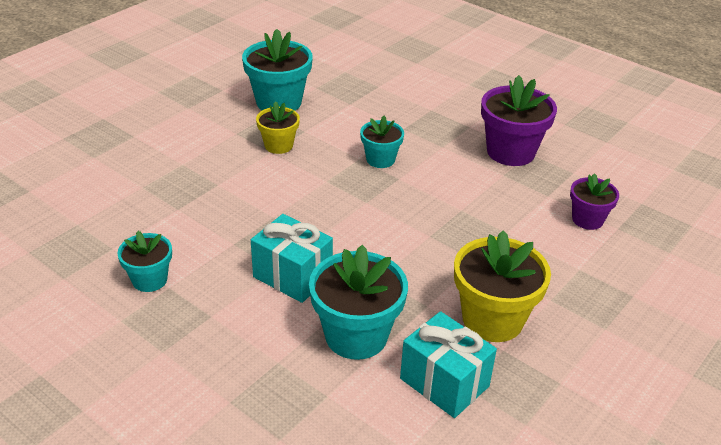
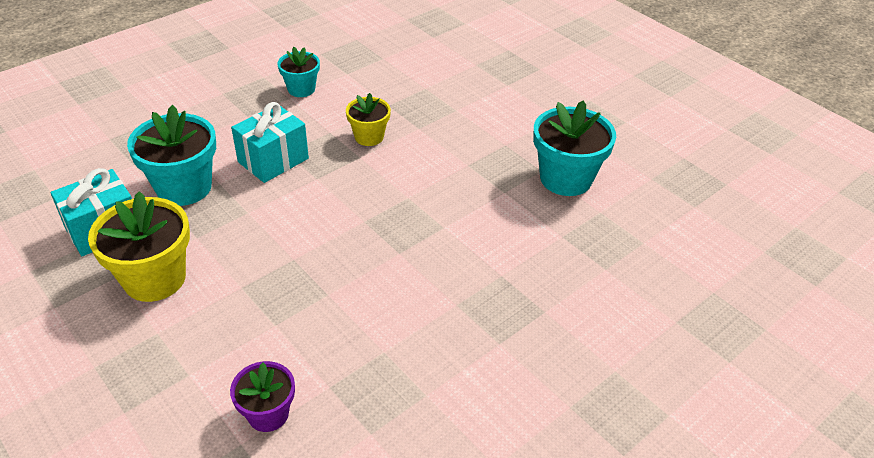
camera: 100 degrees right, 5 degrees up
yellow flower pot [256,101,300,154] -> yellow flower pot moved to [346,93,391,146]
turquoise flower pot [360,116,404,168] -> none
purple flower pot [481,75,557,166] -> none

